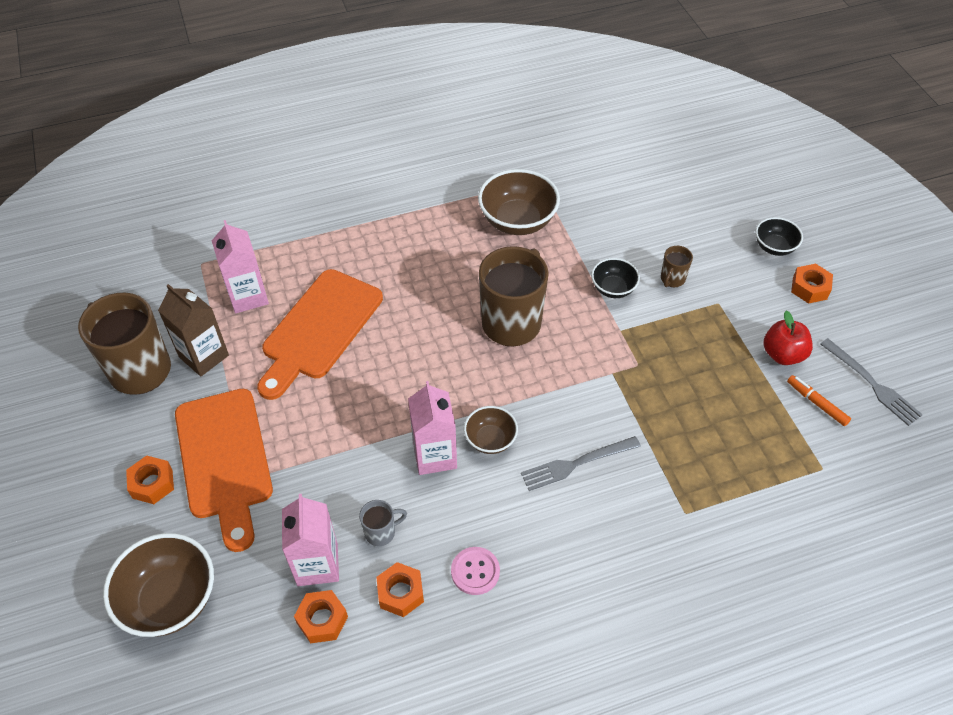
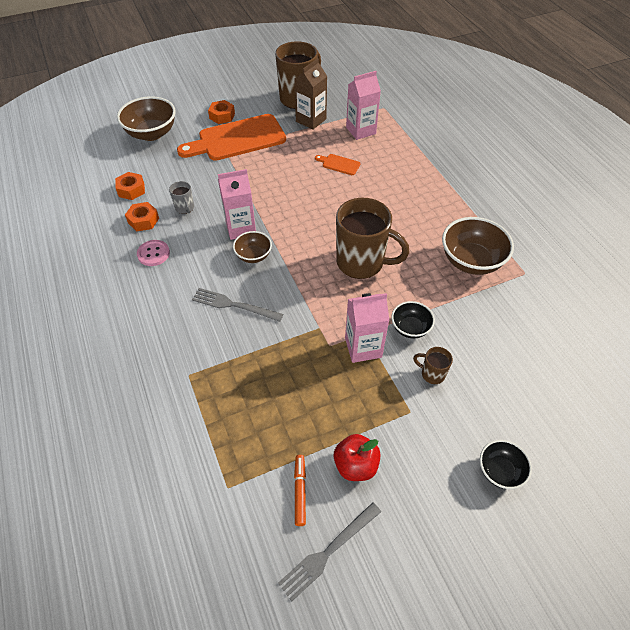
camera: 85 degrees right, 0 degrees up
orange cutting board [257,269,383,400] -> orange cutting board [315,154,361,175], size x0.42
pink carton [282,494,339,586] -> pink carton moved to [345,293,389,363]
grey fork [521,436,641,491] -> grey fork turned 45 degrees counterclockwise [192,288,283,322]
orange marker [787,375,851,426] -> orange marker turned 45 degrees counterclockwise [294,455,306,526]
orange nut [791,264,833,304] -> none

